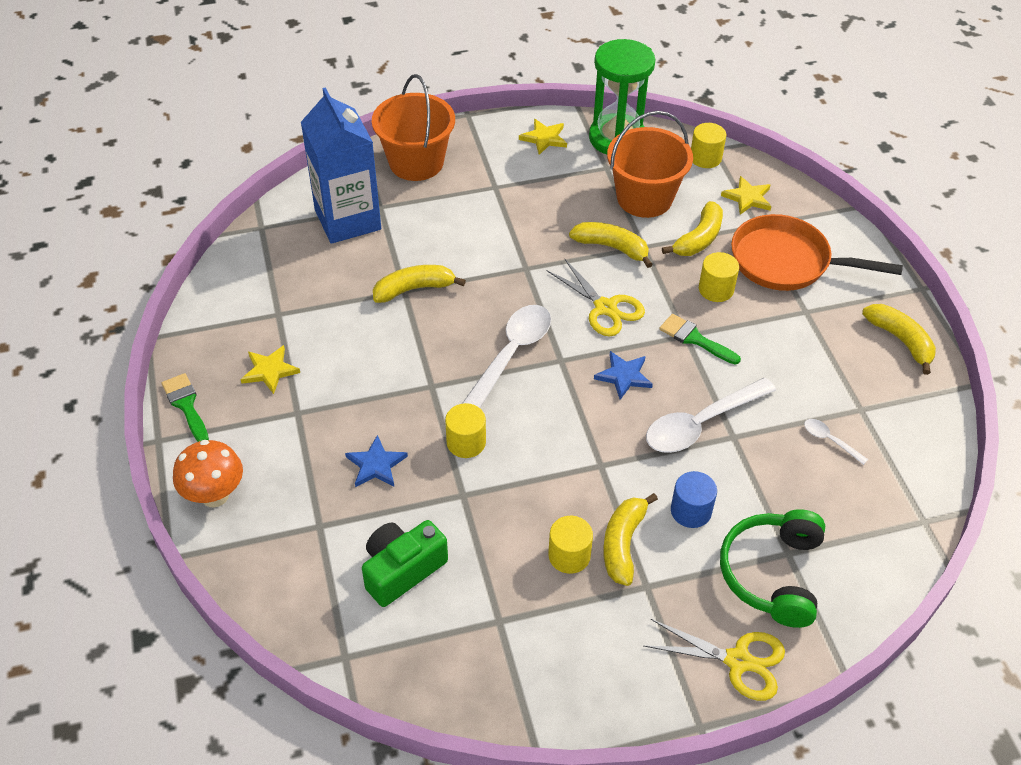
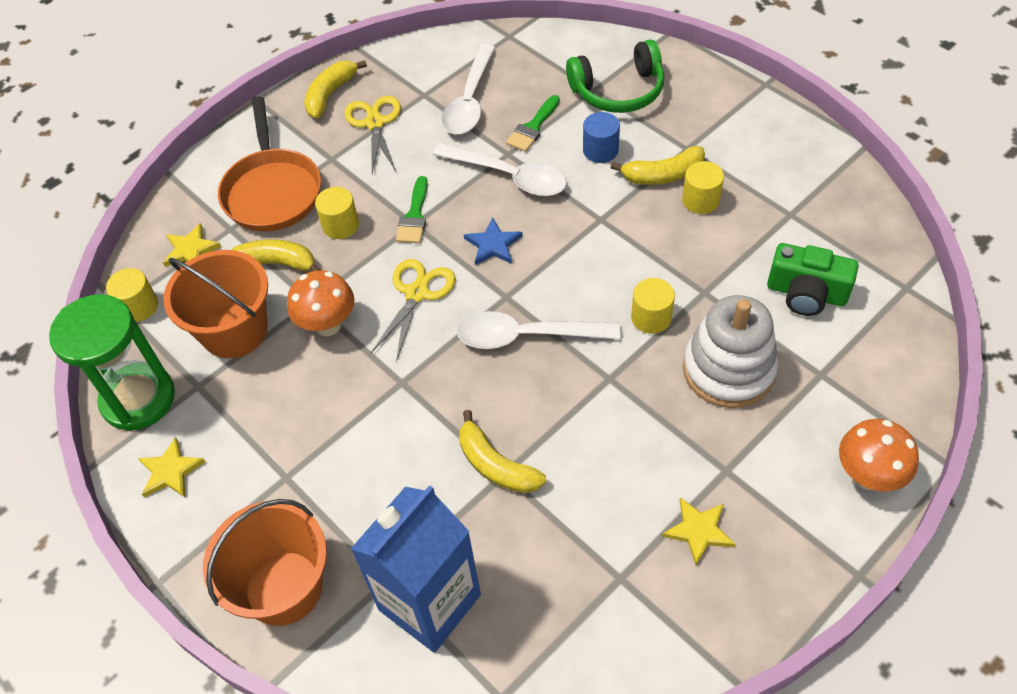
camera: 115 degrees left, 5 degrees up
green brush [161,373,209,442] -> green brush moved to [506,95,560,152]
blue star [345,435,408,487] -> white stacking toy [683,295,778,408]
yellow banana [569,222,653,268] -> orange mushroom [287,270,354,336]
yellow scissors [643,619,785,701] -> yellow scissors moved to [344,96,401,173]
white spoon [804,419,868,465] -> white spoon [441,44,495,134], size x2.19

